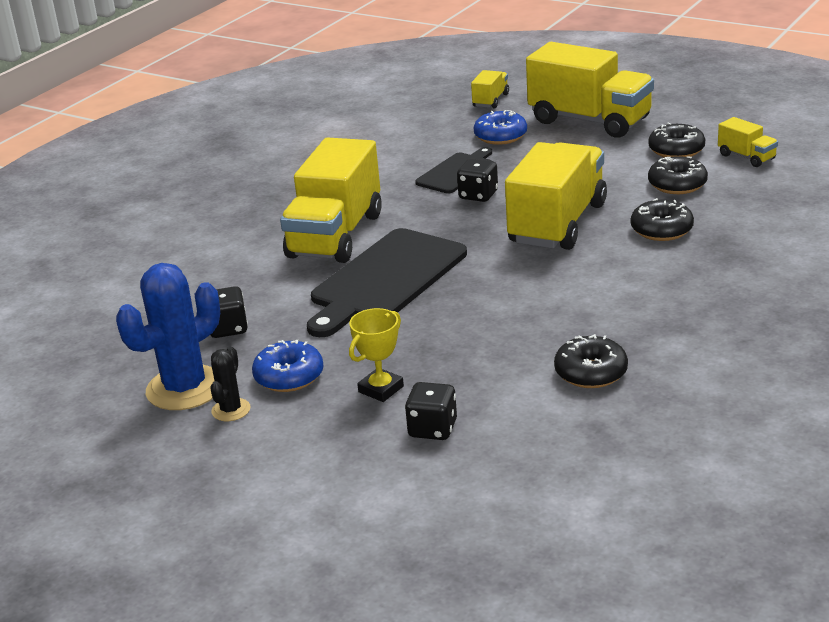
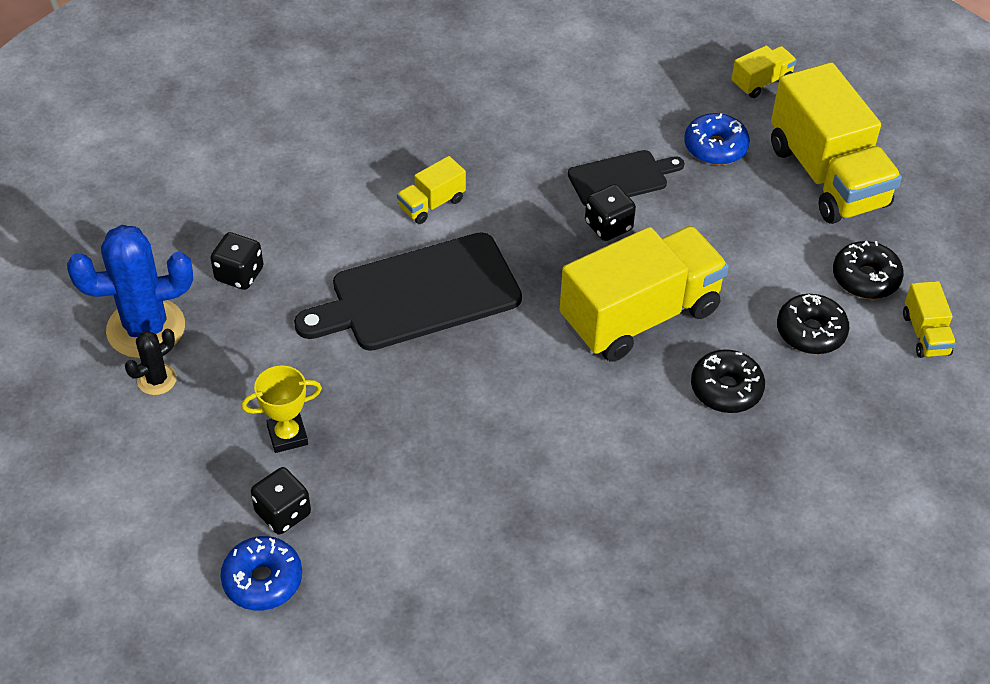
camera: 30 degrees right, 20 degrees up
blue donut [252,340,324,392] -> blue donut moved to [220,536,302,611]
yellow truck [280,137,382,263] -> yellow truck [397,156,466,224], size x0.45
black donut [554,334,628,388] -> none

